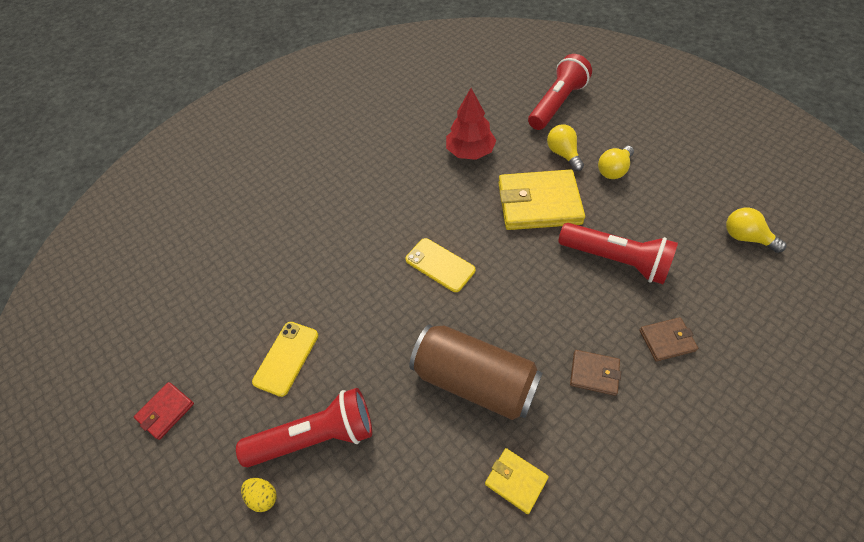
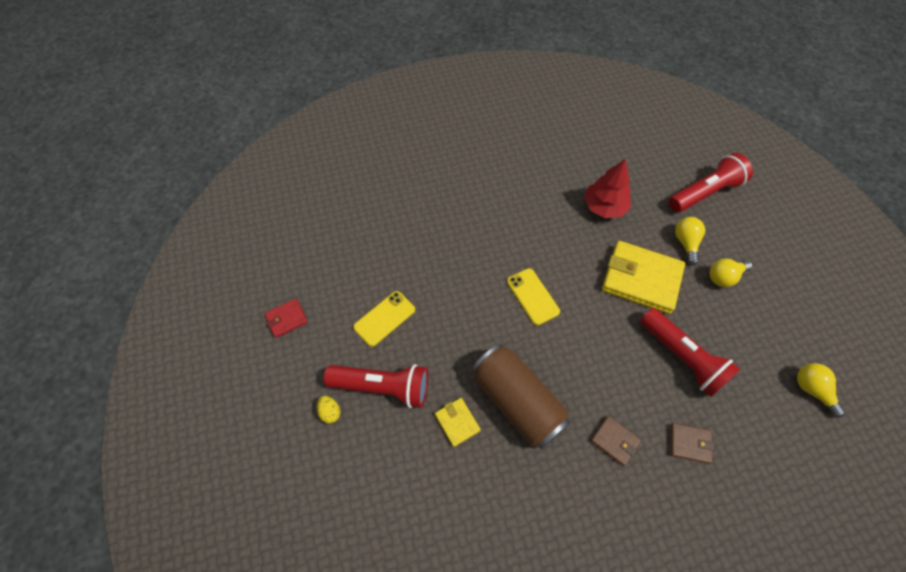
camera: 20 degrees right, 5 degrees up
yellow wallet [485,448,549,514] -> yellow wallet moved to [435,398,481,447]

